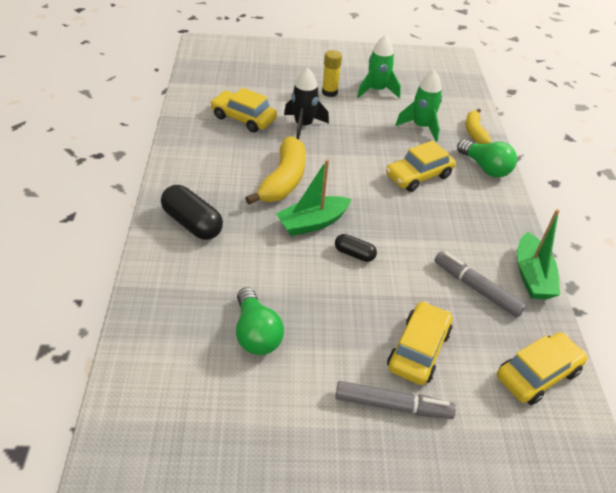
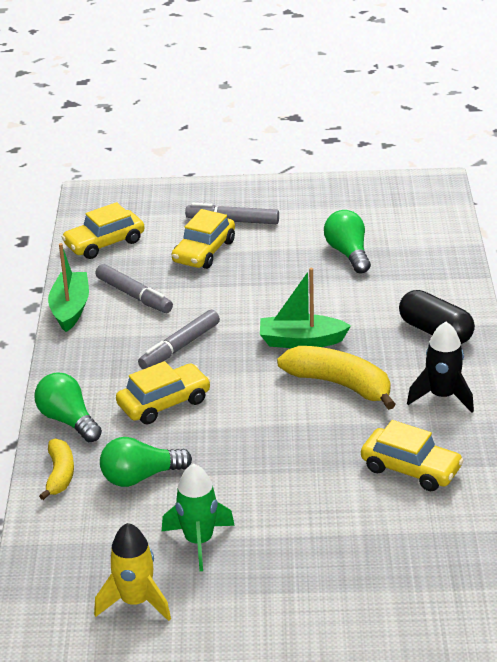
camera: 175 degrees left, 10 degrees down
yellow banana [246,136,306,204] -> yellow banana turned 105 degrees clockwise [277,346,396,410]
green boat [276,159,351,236] -> green boat turned 150 degrees counterclockwise [260,268,351,348]
black rocket [284,67,329,139] -> black rocket moved to [407,322,474,412]
yellow glue stick [322,50,342,97] -> none
black capsule [335,234,377,262] -> none
green rocket [395,70,442,142] -> green light bulb [100,437,192,487]
none -> yellow rocket [94,523,171,621]
none -> grey marker [138,310,220,369]

